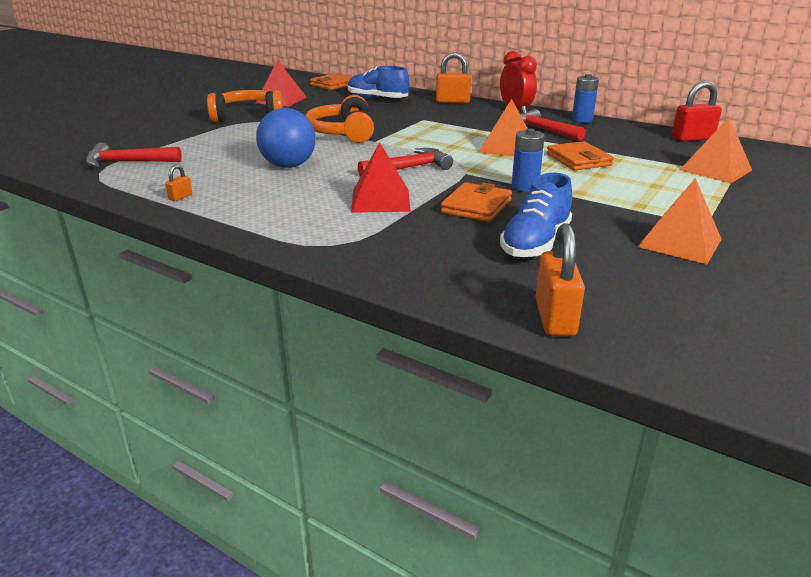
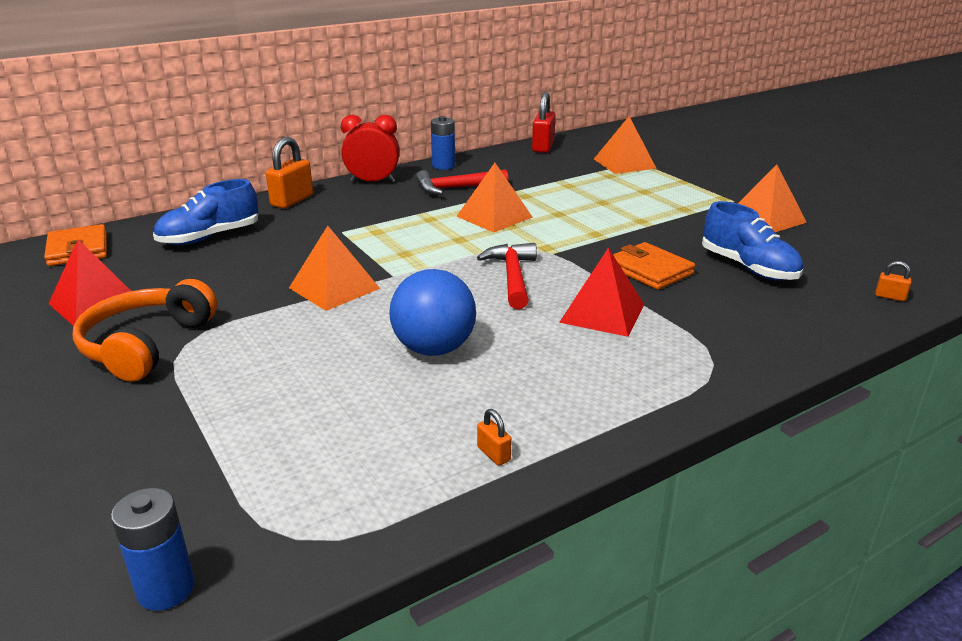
camera: 65 degrees left, 0 degrees up
red hammer [86,142,182,167] -> none
orange headphones [305,95,374,143] -> orange pyramid [289,226,380,311]
blue battery [512,129,545,192] -> blue battery moved to [111,488,195,611]
orange padlock [536,223,585,336] -> orange padlock [875,261,912,301], size x0.48
orange wallet [547,141,614,171] -> none

